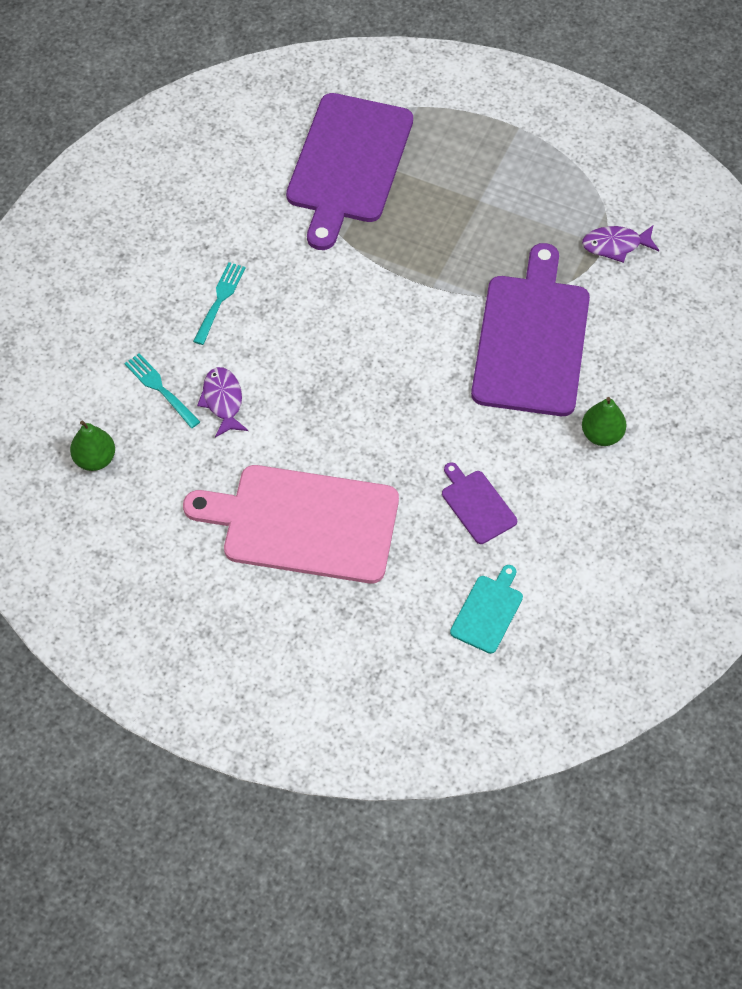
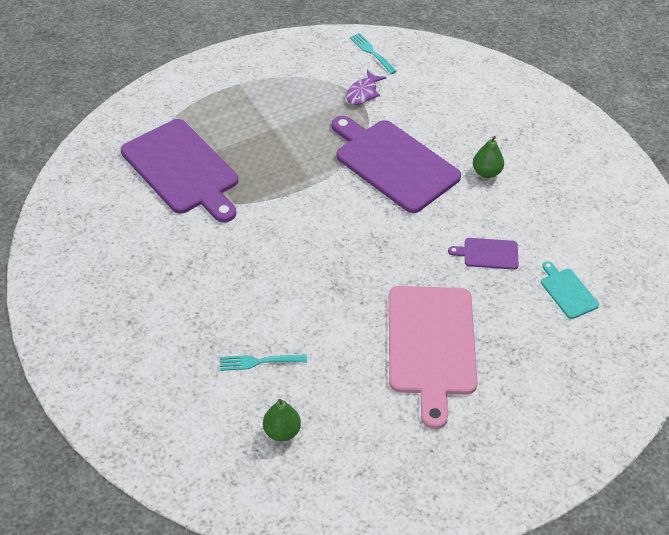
camera: 55 degrees left, 10 degrees down
pink cutting board [183,465,399,583] -> pink cutting board turned 45 degrees counterclockwise [389,286,478,429]
turquoise fork [193,262,246,345] -> turquoise fork moved to [350,33,397,74]
purple fish [197,367,248,437] -> none

